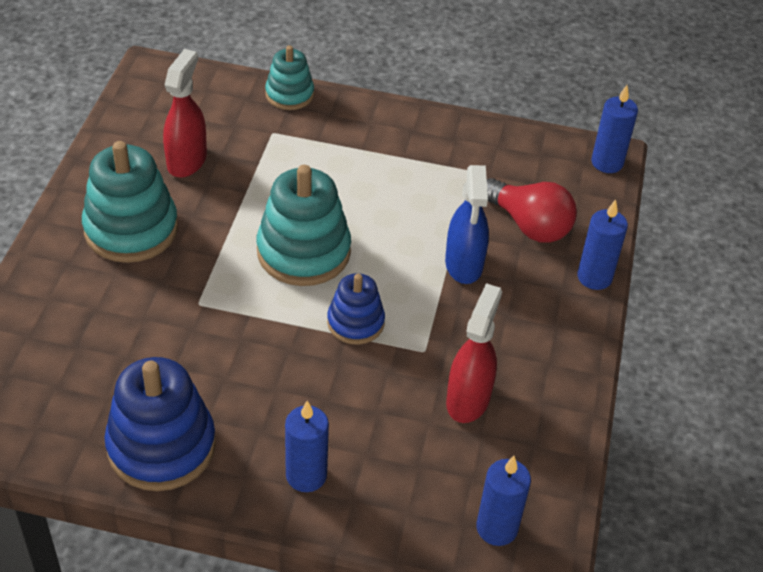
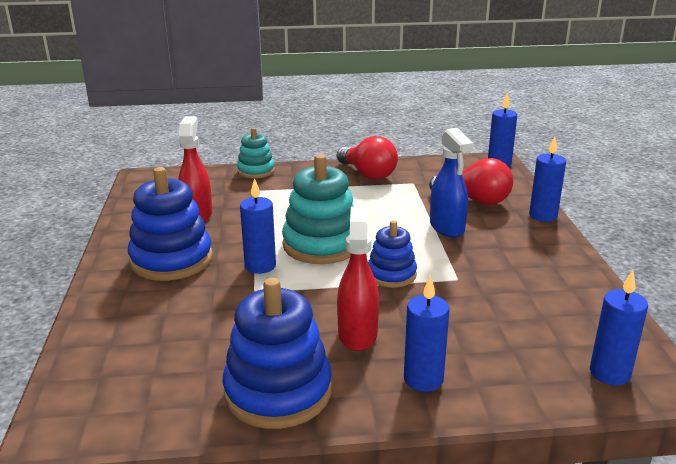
camera: 15 degrees left, 20 degrees down
turquoise stacking toy [82,141,178,263] -> blue stacking toy [128,167,213,281]
red spray bottle [446,283,502,423] -> red spray bottle moved to [337,206,379,351]
none -> blue candle [240,178,276,274]
none -> red light bulb [337,136,398,180]

